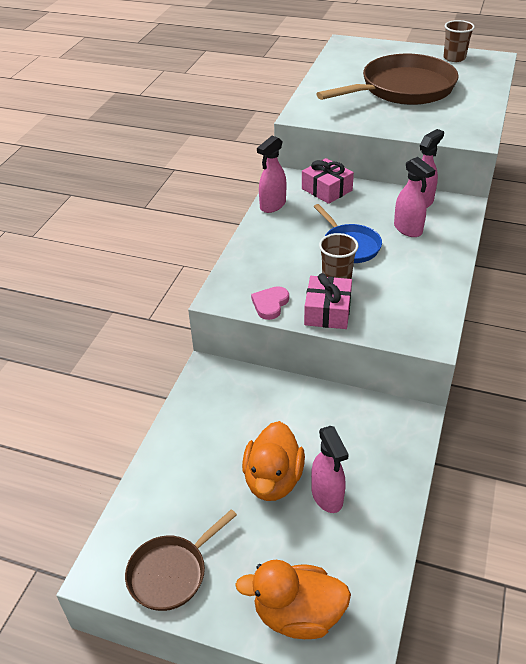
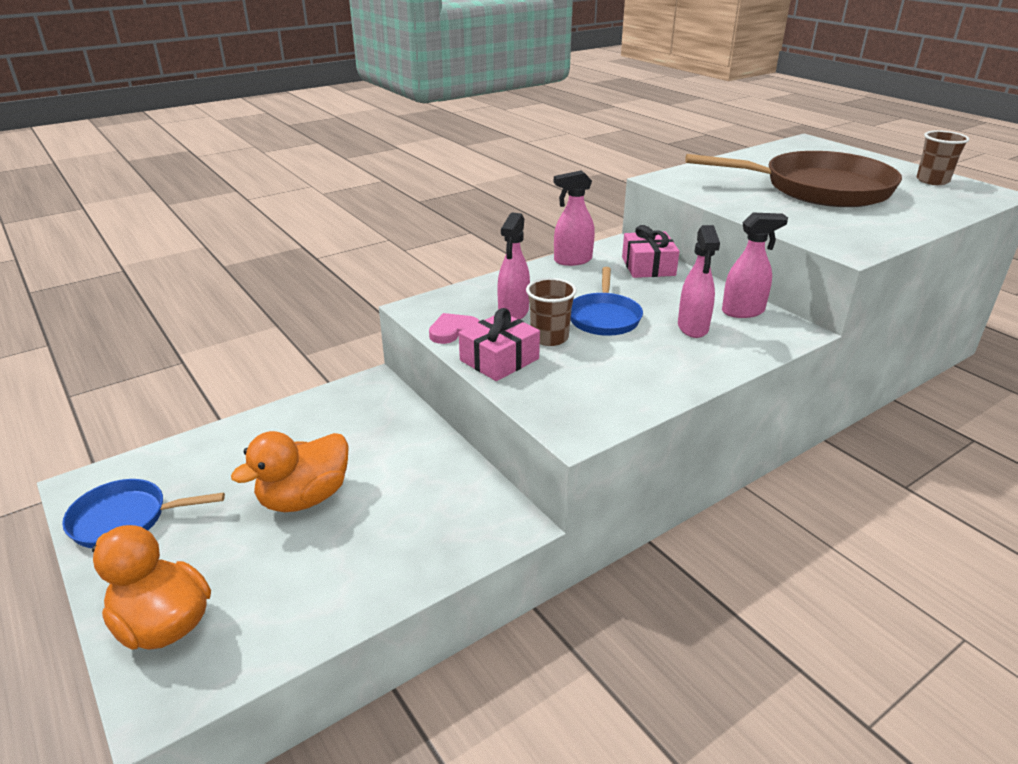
camera: 35 degrees right, 10 degrees down
brown pan [125,509,237,611] -> blue pan [62,479,225,548]
pink spray bottle [311,426,349,513] -> pink spray bottle moved to [497,212,530,320]

